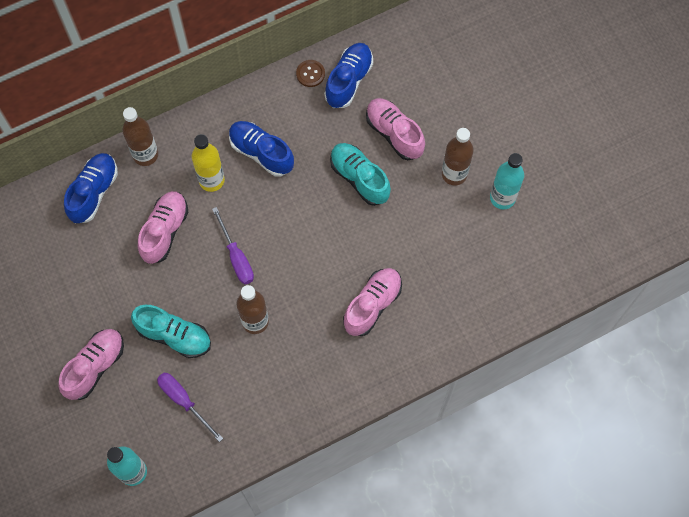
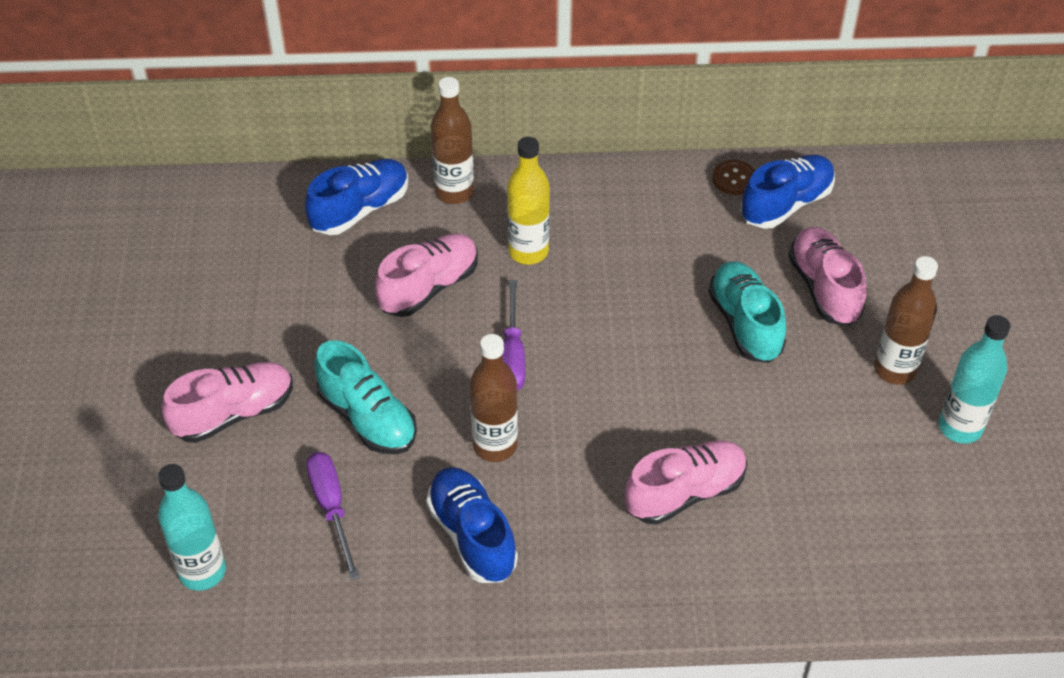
camera: 25 degrees right, 20 degrees down
blue shoe [229,121,294,176] -> blue shoe moved to [426,467,518,583]

